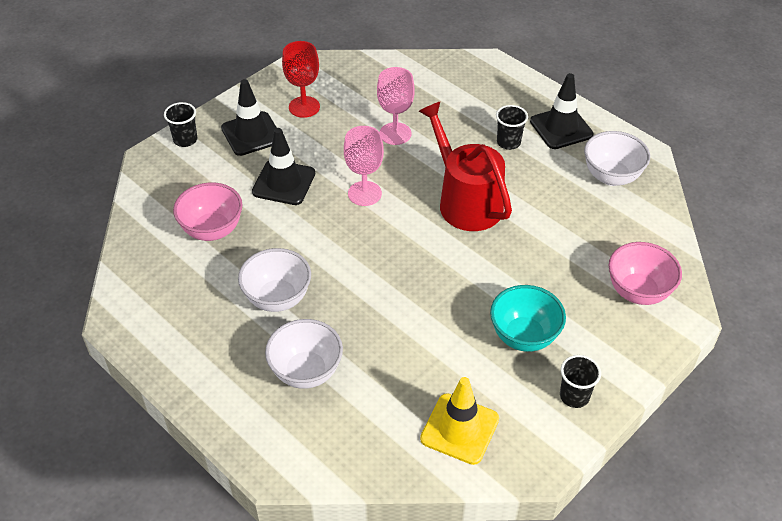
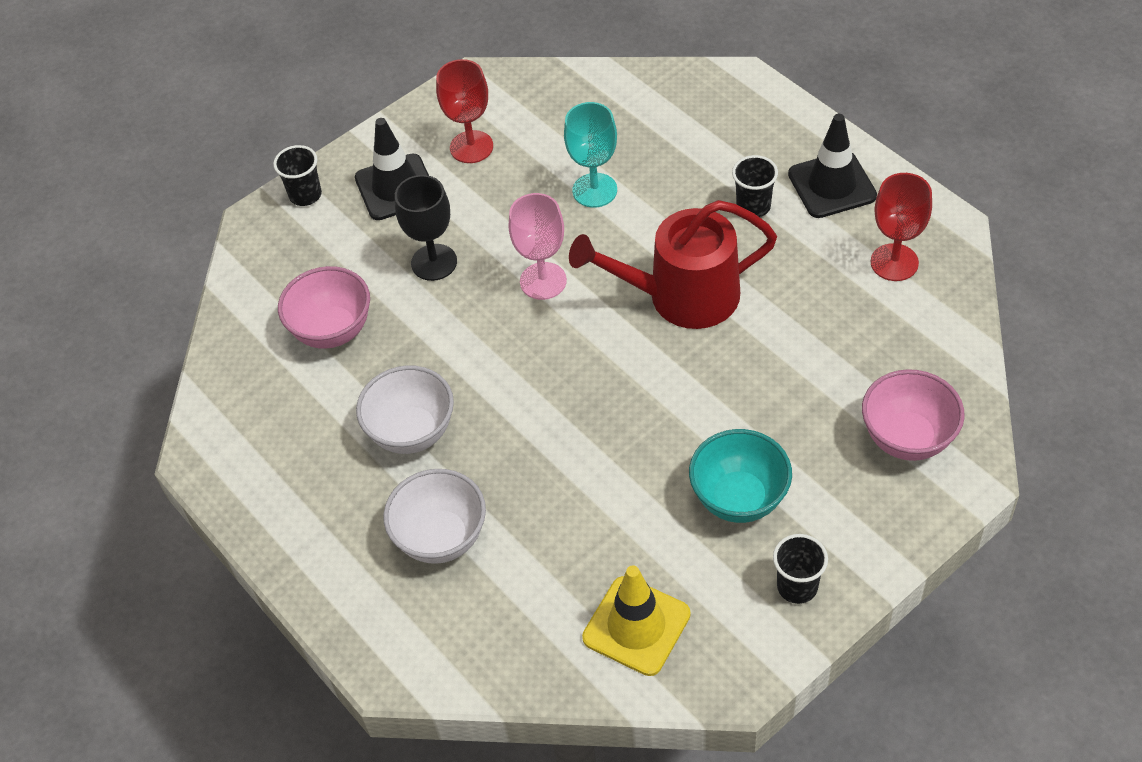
camera: 10 degrees right, 5 degrees up
black traffic cone [252,128,315,205] -> black goblet [395,175,457,281]
pink goblet [377,67,415,145] -> turquoise goblet [564,102,617,208]
red watering can [419,102,512,231] -> red watering can turned 75 degrees counterclockwise [569,200,777,329]
white bowl [584,131,650,186] -> red goblet [870,173,932,281]

